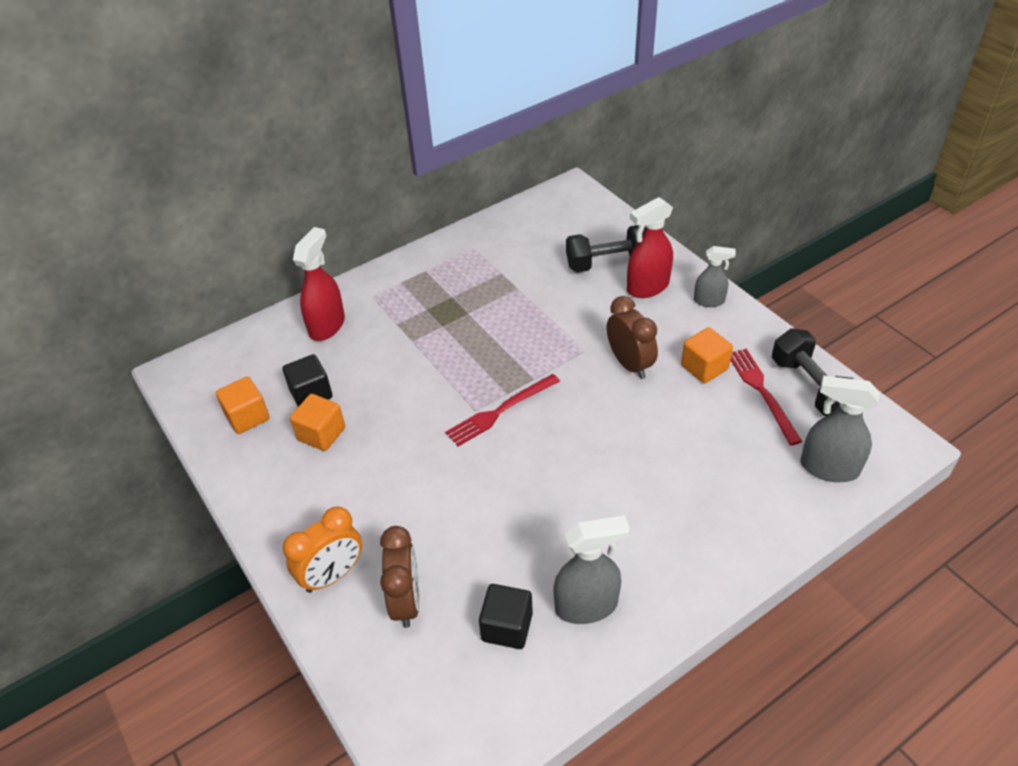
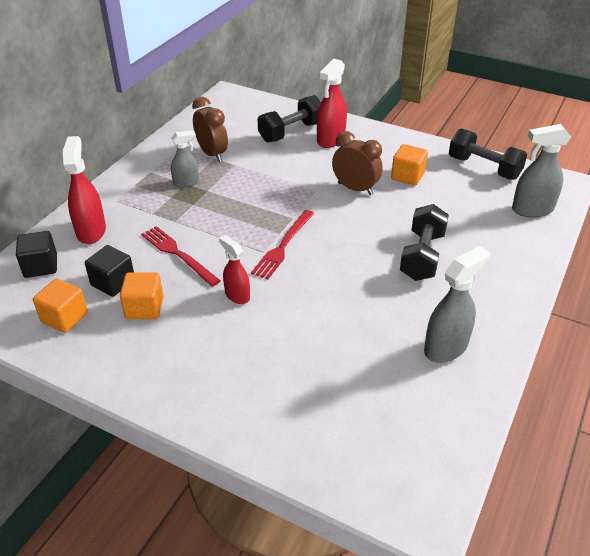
camera: 30 degrees left, 5 degrees down
orange clock [283,507,362,593] -> none
brown clock [380,526,420,628] -> brown clock moved to [192,97,228,162]
black cube [479,584,533,649] -> black cube moved to [16,231,57,278]
grey spray bottle [694,246,736,307] -> grey spray bottle moved to [171,131,199,188]
red fork [731,349,802,445] -> red fork moved to [141,226,221,287]
none -> red spray bottle [219,235,250,304]
none -> black dumbbell [400,204,449,281]

